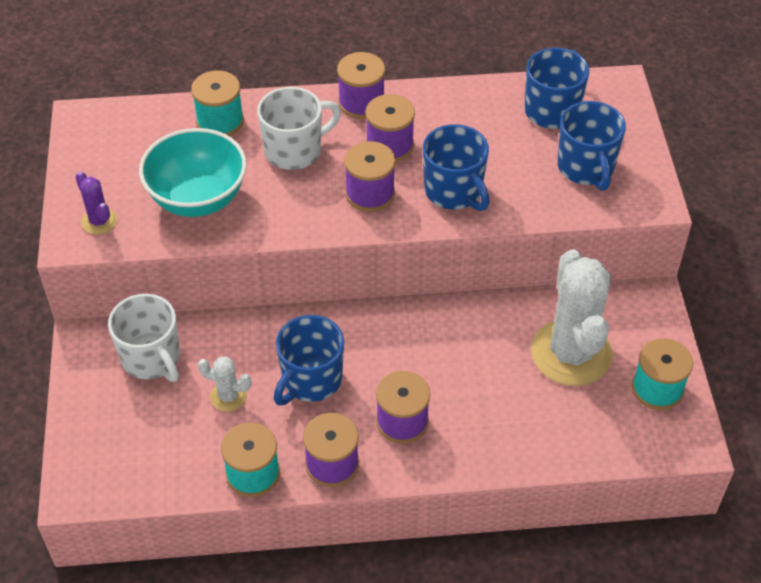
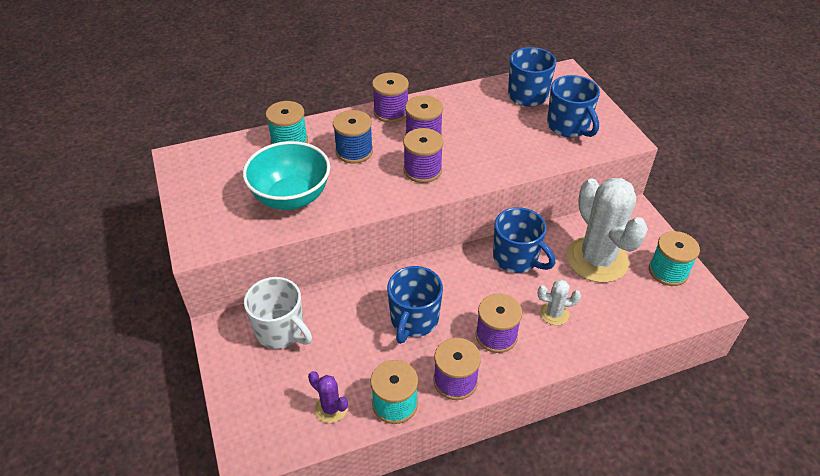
camera: 15 degrees left, 5 degrees down
purple cactus [75,171,118,235] -> purple cactus moved to [308,371,348,423]
white cactus [198,356,252,412] -> white cactus moved to [538,279,581,325]
white mug [257,87,341,170] -> blue spool [333,110,373,163]
blue mug [423,124,490,211] -> blue mug moved to [493,207,555,273]

